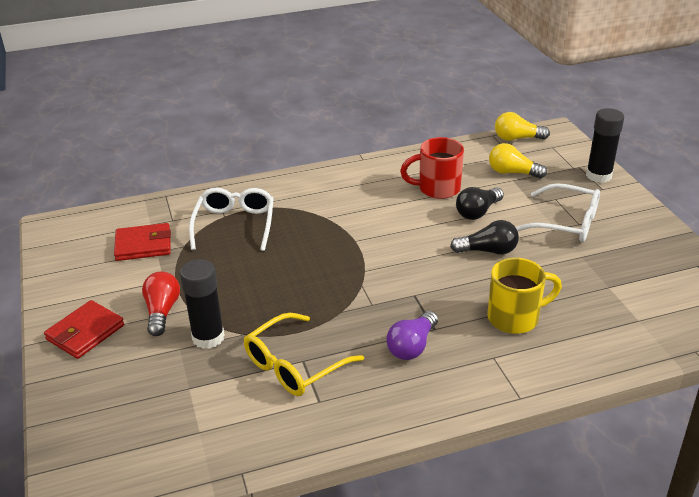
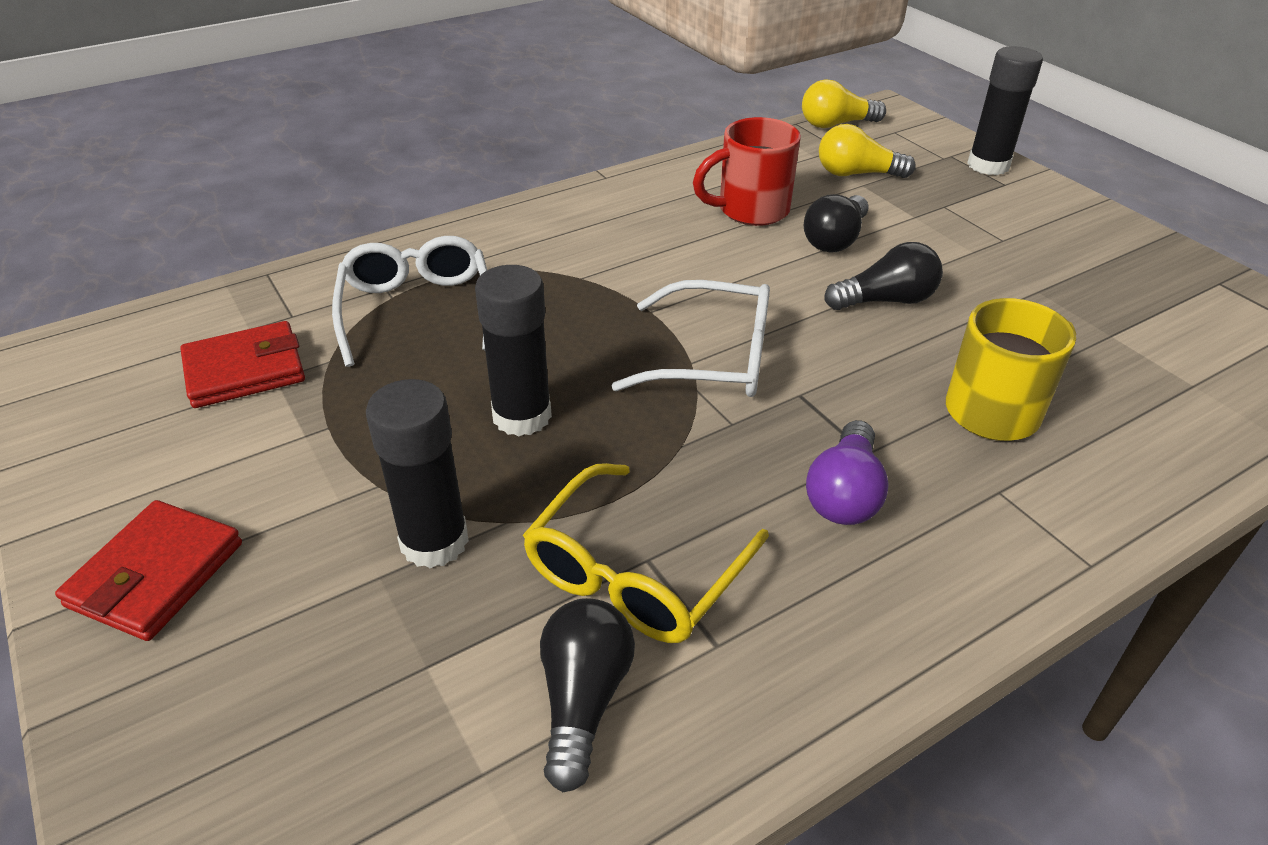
camera: 15 degrees left, 5 degrees up
red light bulb [142,272,180,336] -> none
white glasses [516,183,600,242] -> white glasses moved to [611,280,770,397]
none -> black glue stick [475,265,552,436]
none -> black light bulb [540,598,635,792]

